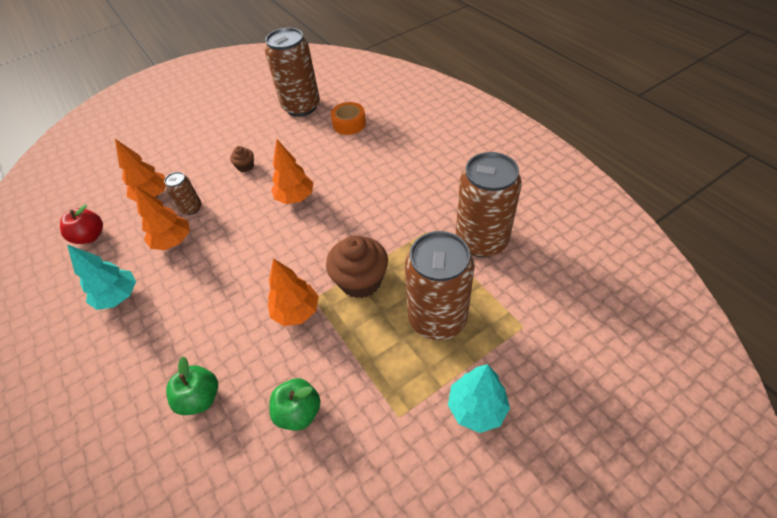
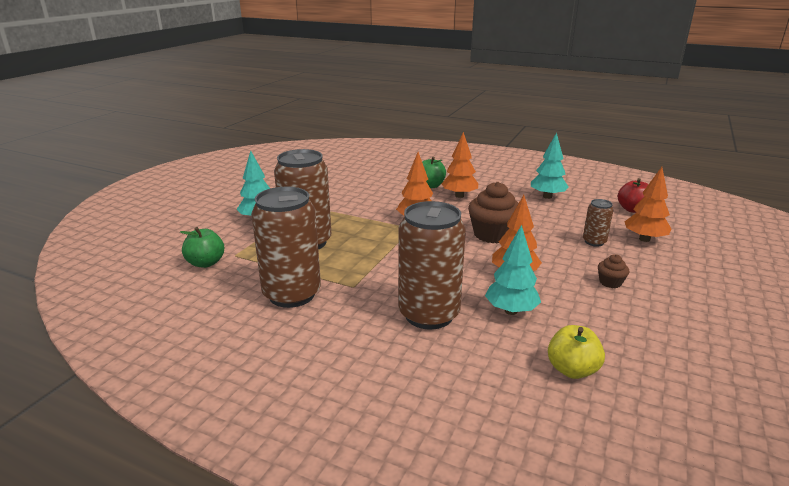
camera: 145 degrees right, 25 degrees down
orange tree [135,186,190,250] -> orange tree moved to [441,132,478,198]
brown can [265,28,320,117] -> brown can moved to [398,201,466,329]
green apple [269,378,321,430] -> green apple moved to [180,227,224,268]
brown cupcake [326,235,388,298] -> brown cupcake moved to [468,182,519,243]
orange tape [331,102,366,135] -> yellow apple [548,325,605,379]
none -> turquoise tree [485,225,541,315]

